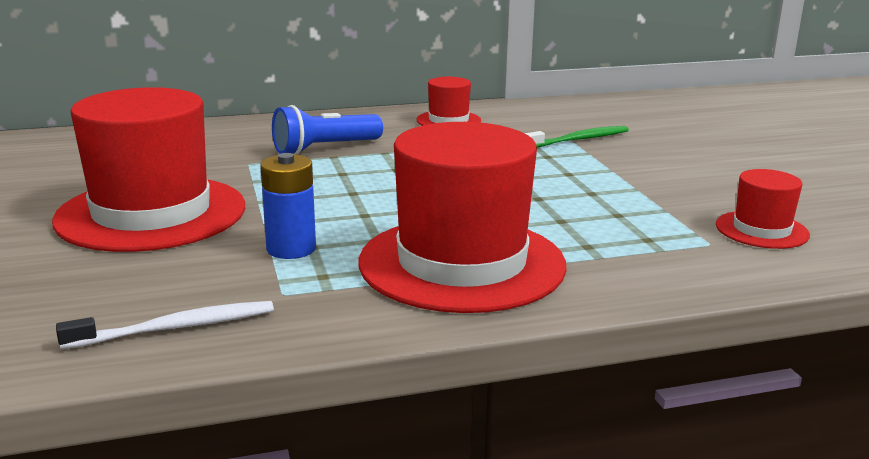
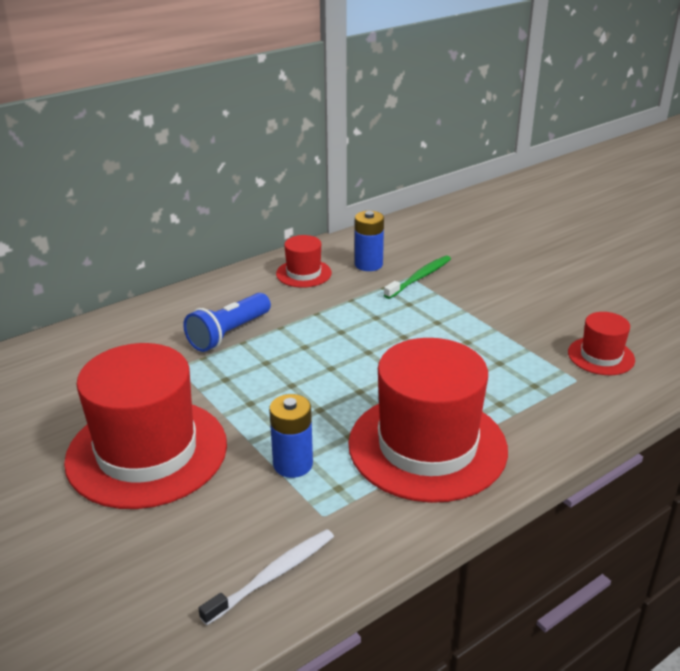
camera: 20 degrees left, 10 degrees up
none -> blue battery [355,211,384,271]

